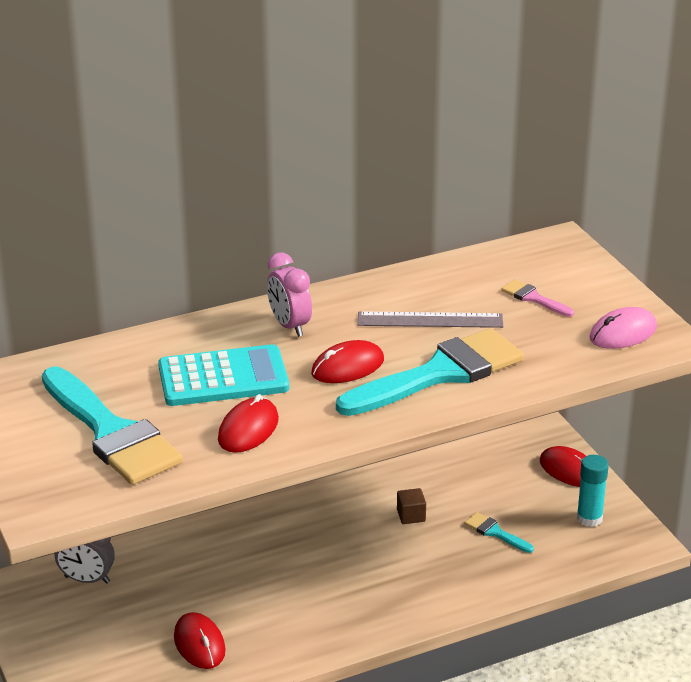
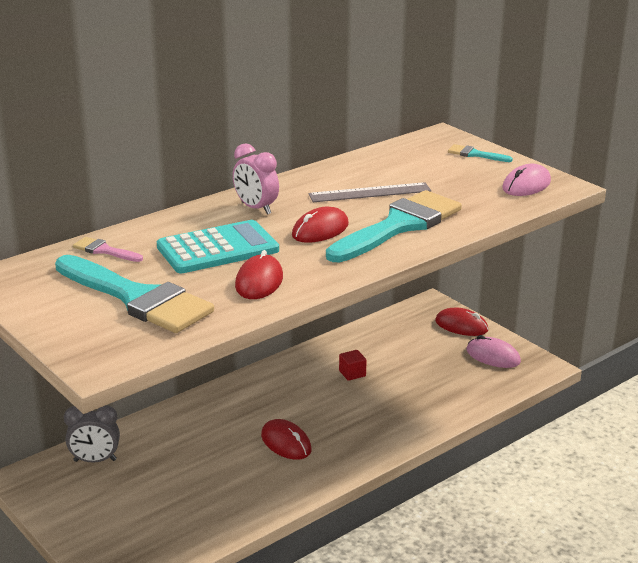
camera: 15 degrees left, 5 degrees down
red mouse [174,612,226,669] -> red mouse moved to [261,419,311,460]
brown cube [397,488,426,524] -> red cube [339,350,367,381]
turquoise brush [464,512,534,553] -> turquoise brush moved to [448,144,513,162]
pink brush [501,279,574,317] -> pink brush moved to [73,237,143,262]
turquoise glue stick [577,455,609,527] -> pink mouse [466,335,521,368]

